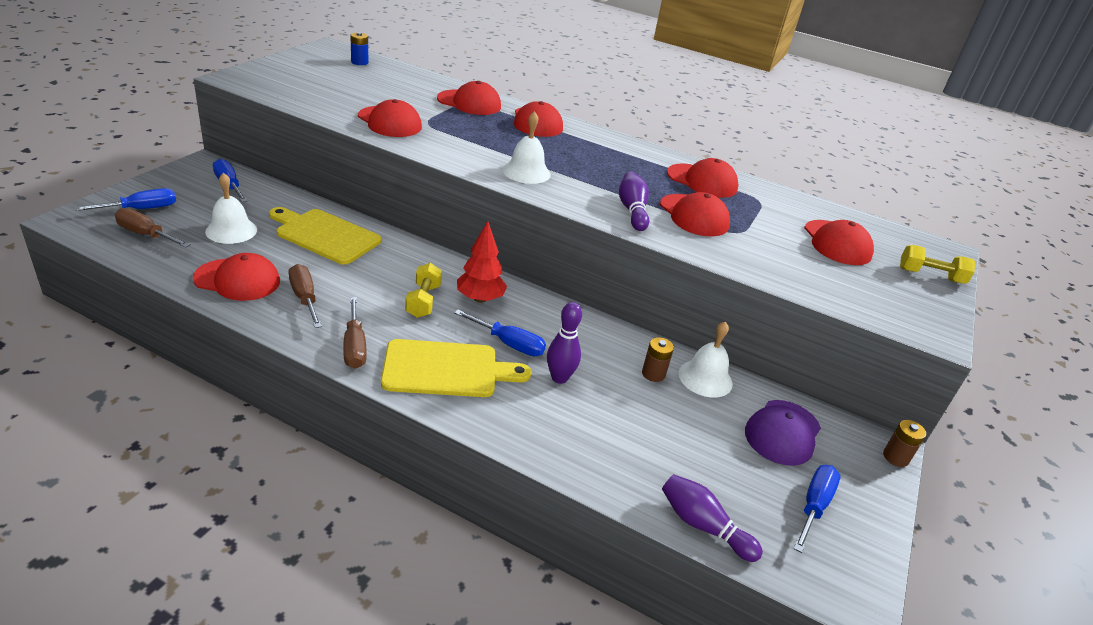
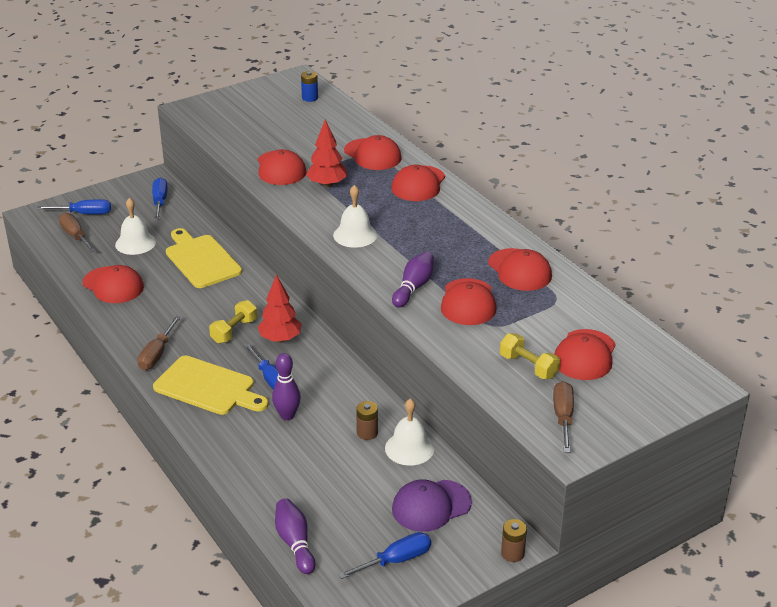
camera: 35 degrees right, 0 degrees up
brown screwdriver [288,264,322,328] -> brown screwdriver moved to [553,381,574,453]
yellow dumbbell [900,245,975,284] -> yellow dumbbell moved to [500,333,560,379]
none -> red tree [306,119,347,188]

